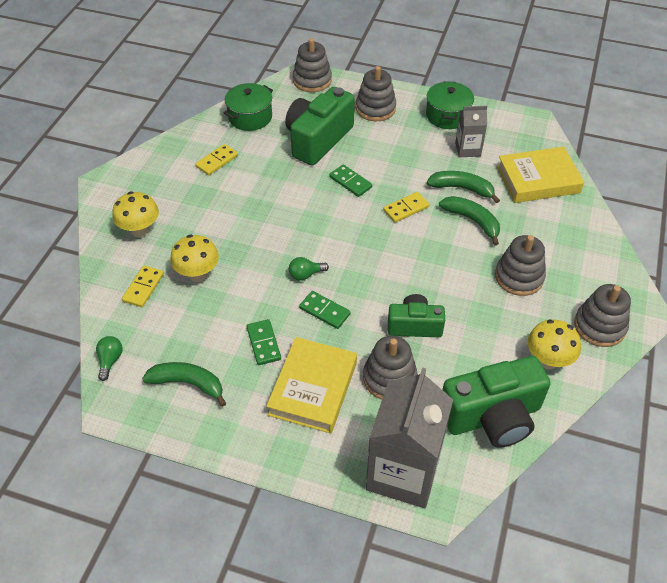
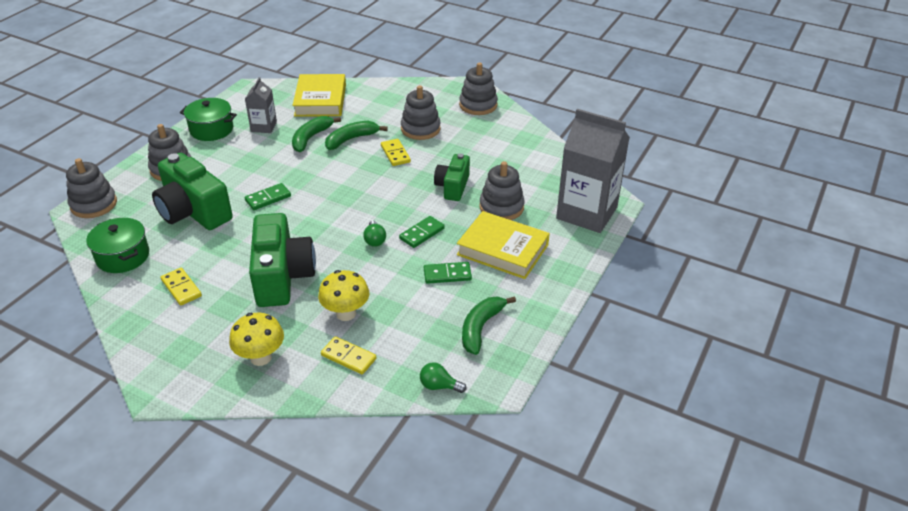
camera: 80 degrees left, 10 degrees down
yellow domino [383,192,429,223] -> yellow domino moved to [381,139,411,166]
green camera [442,356,551,448] -> green camera moved to [249,213,316,307]
yellow mushroom [528,319,581,369] -> none

